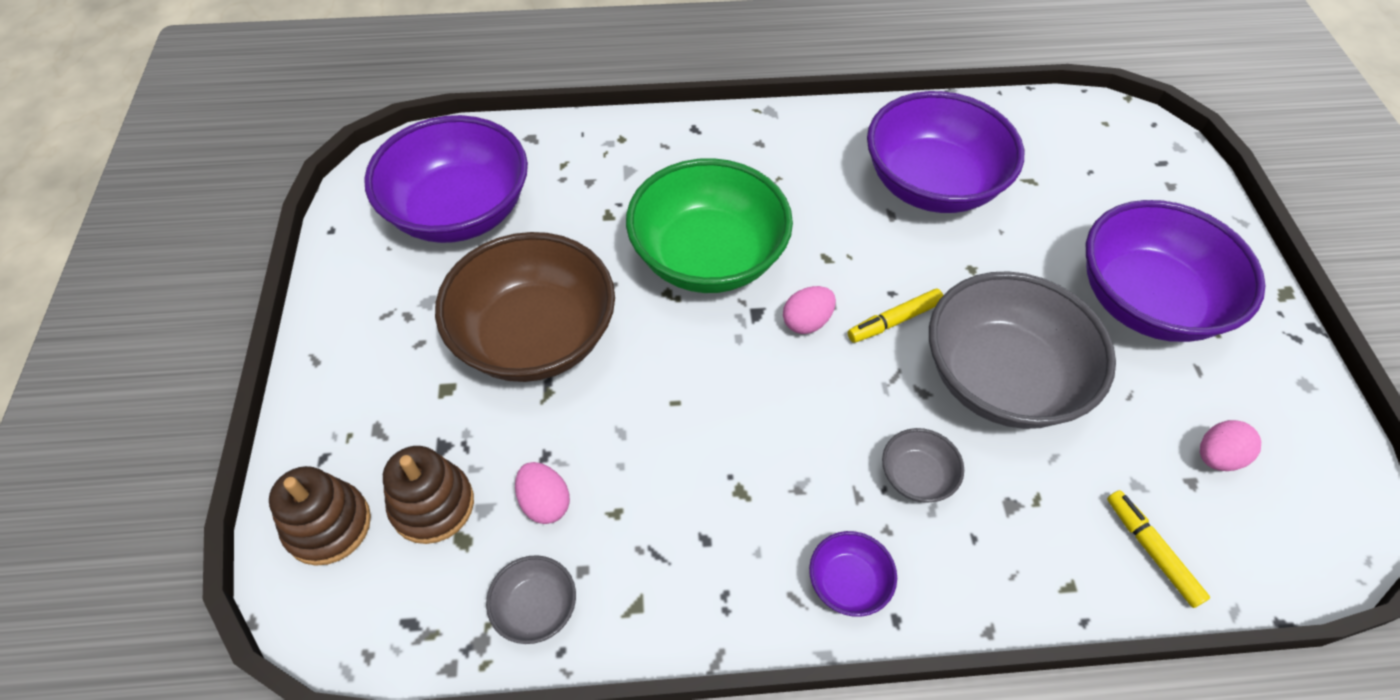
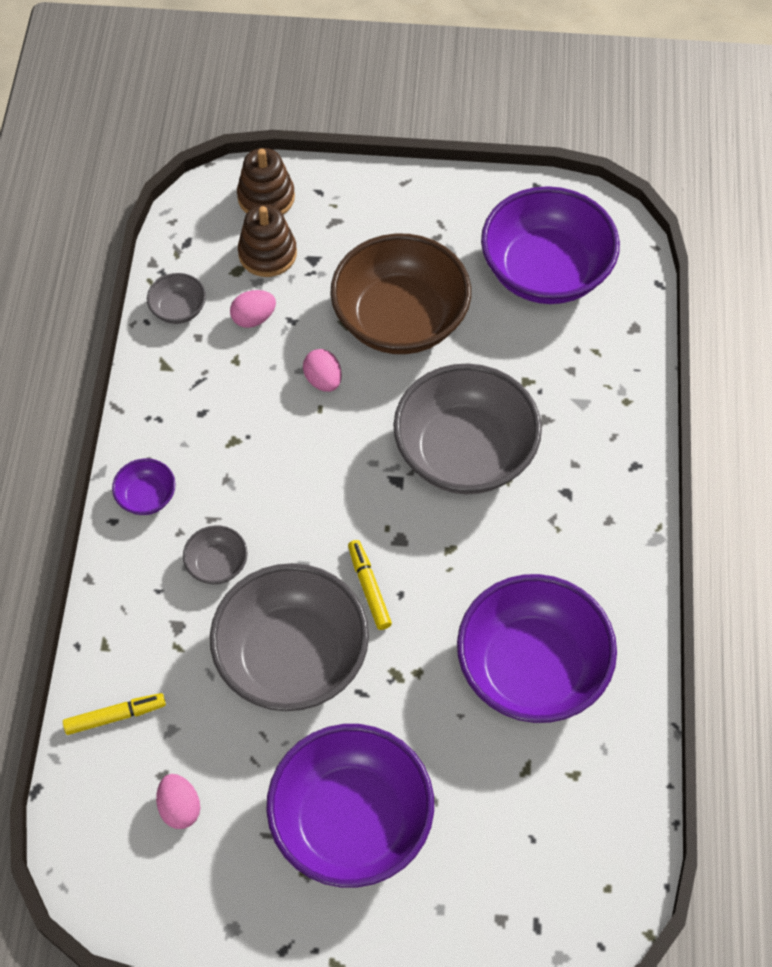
camera: 100 degrees right, 5 degrees up
green bowl [626,158,793,293] -> grey bowl [393,364,542,494]
pink egg [783,286,836,334] -> pink egg moved to [303,349,342,392]

